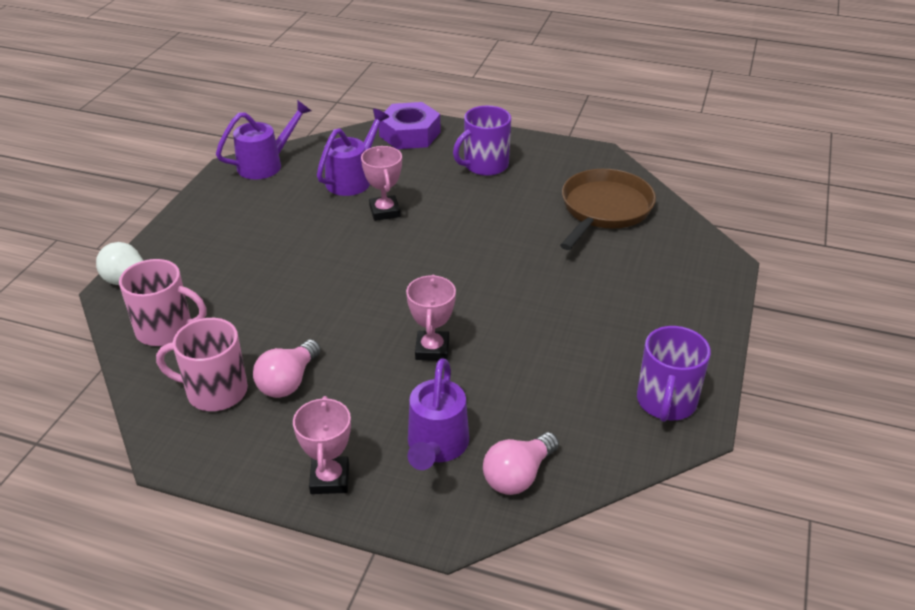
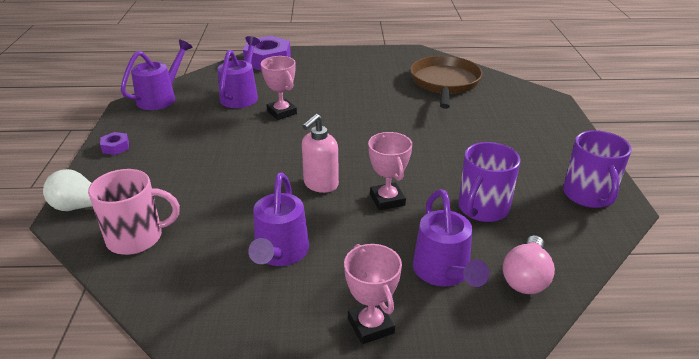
camera: 20 degrees left, 5 degrees down
pink mug [156,318,248,411] -> none
pink light bulb [253,340,321,398] -> purple watering can [248,172,309,266]
purple mug [453,106,511,176] -> purple mug moved to [458,142,520,222]
none -> purple nut [100,132,129,155]
none -> pink soap dispenser [302,114,339,193]

